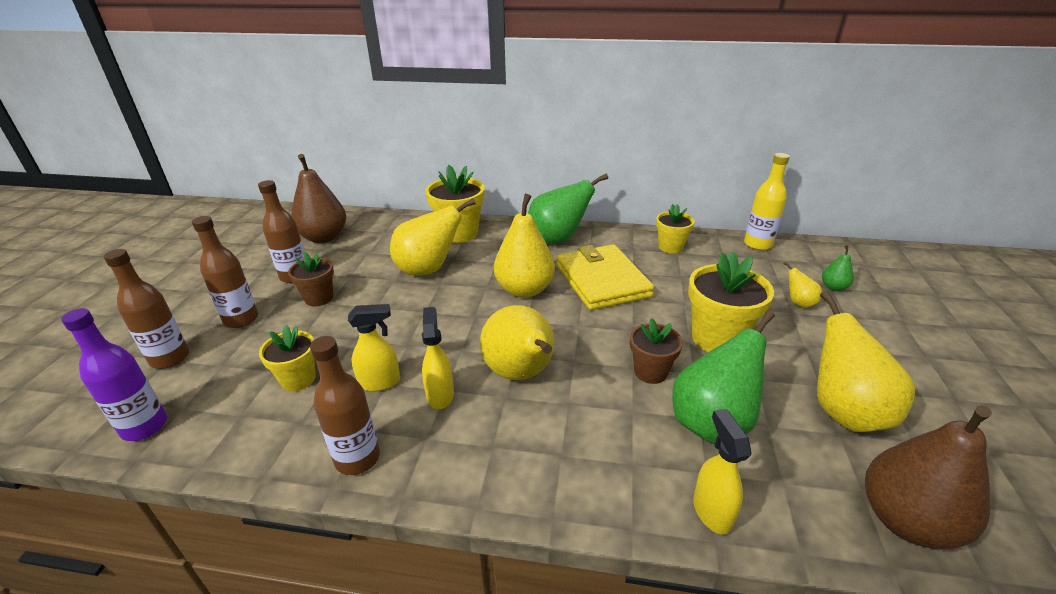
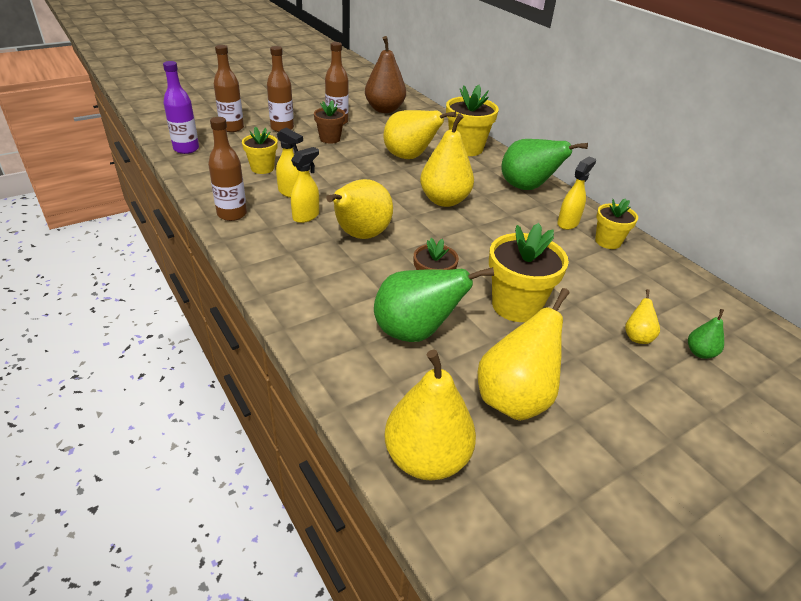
camera: 45 degrees right, 5 degrees up
yellow wallet [556,244,654,310] -> none
yellow spray bottle [693,409,752,534] -> yellow spray bottle moved to [557,157,596,230]
yellow bottle [744,153,790,250] -> none
brown pear [865,405,992,549] -> yellow pear [385,349,476,480]

